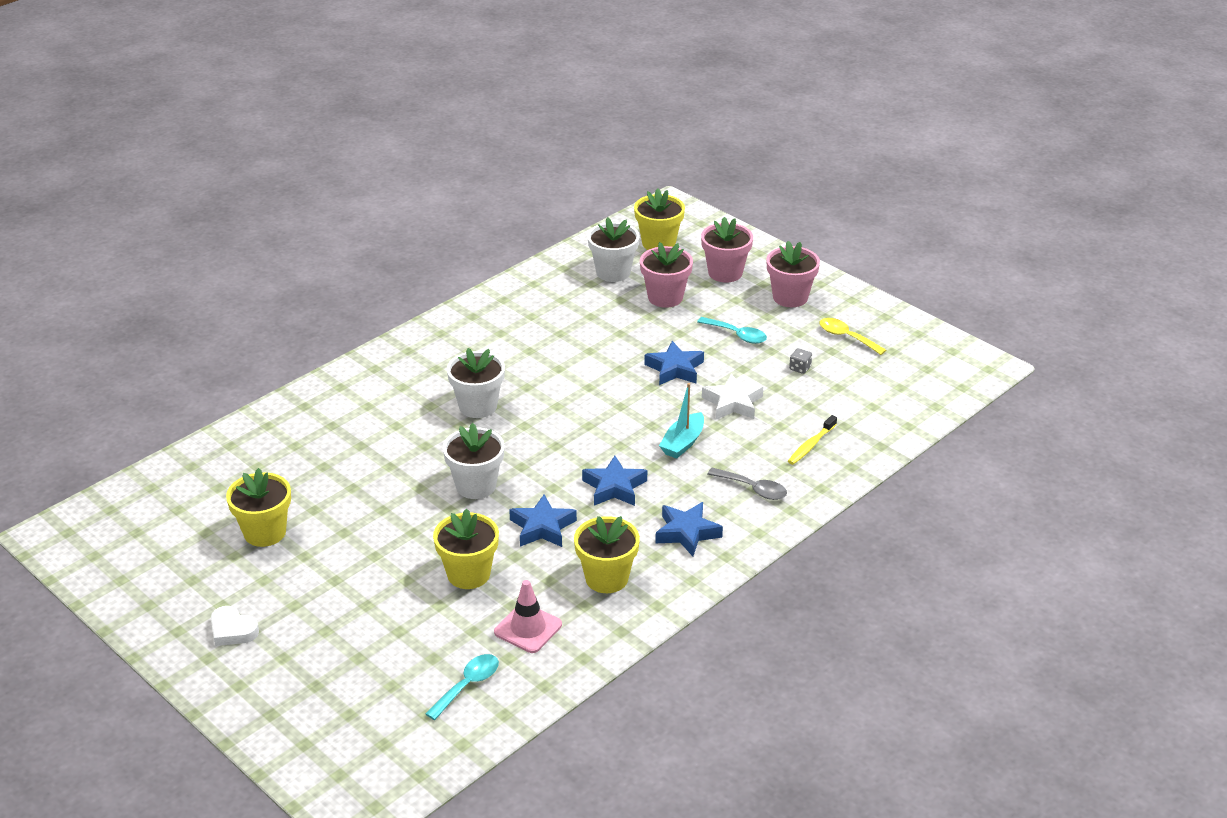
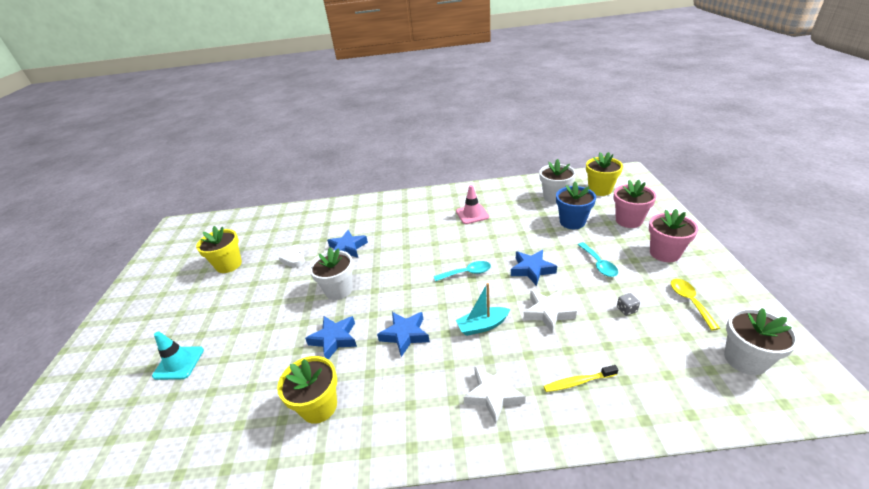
camera: 45 degrees right, 0 degrees up
white heart [211,606,259,646] -> white heart moved to [279,244,305,268]
turquoise spoon [425,654,499,720] -> turquoise spoon moved to [434,261,491,281]
yellow flower pot [433,508,499,589] -> none
white flower pot [447,348,505,418] -> white flower pot moved to [724,308,799,375]
pink traffic cone [494,580,562,653] -> pink traffic cone moved to [456,185,489,224]
pink flower pot [640,242,693,308] -> blue flower pot [556,182,596,229]
blue star [655,502,723,556] -> blue star moved to [327,230,368,258]
grey spoon [707,468,787,500] -> white star [464,366,526,424]
none -> turquoise traffic cone [152,331,204,380]

